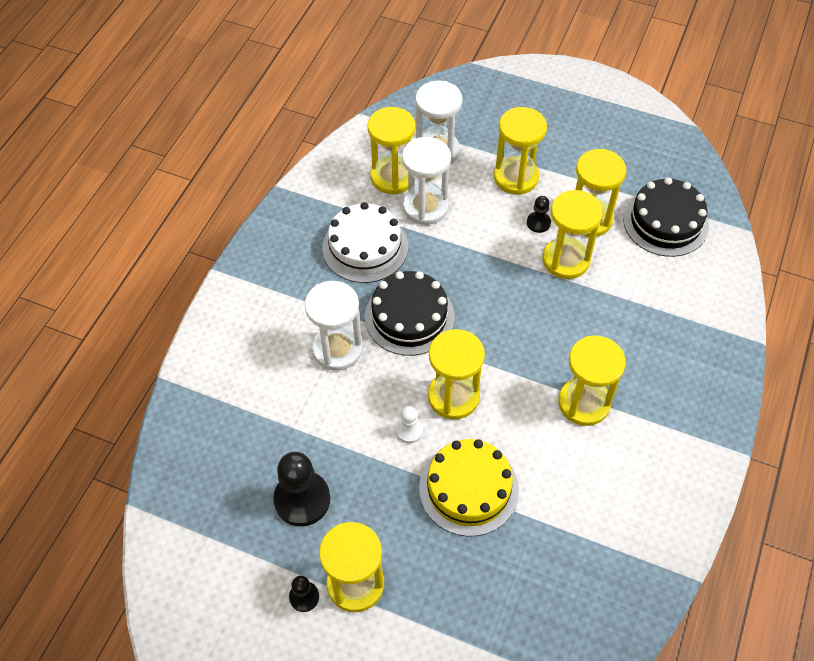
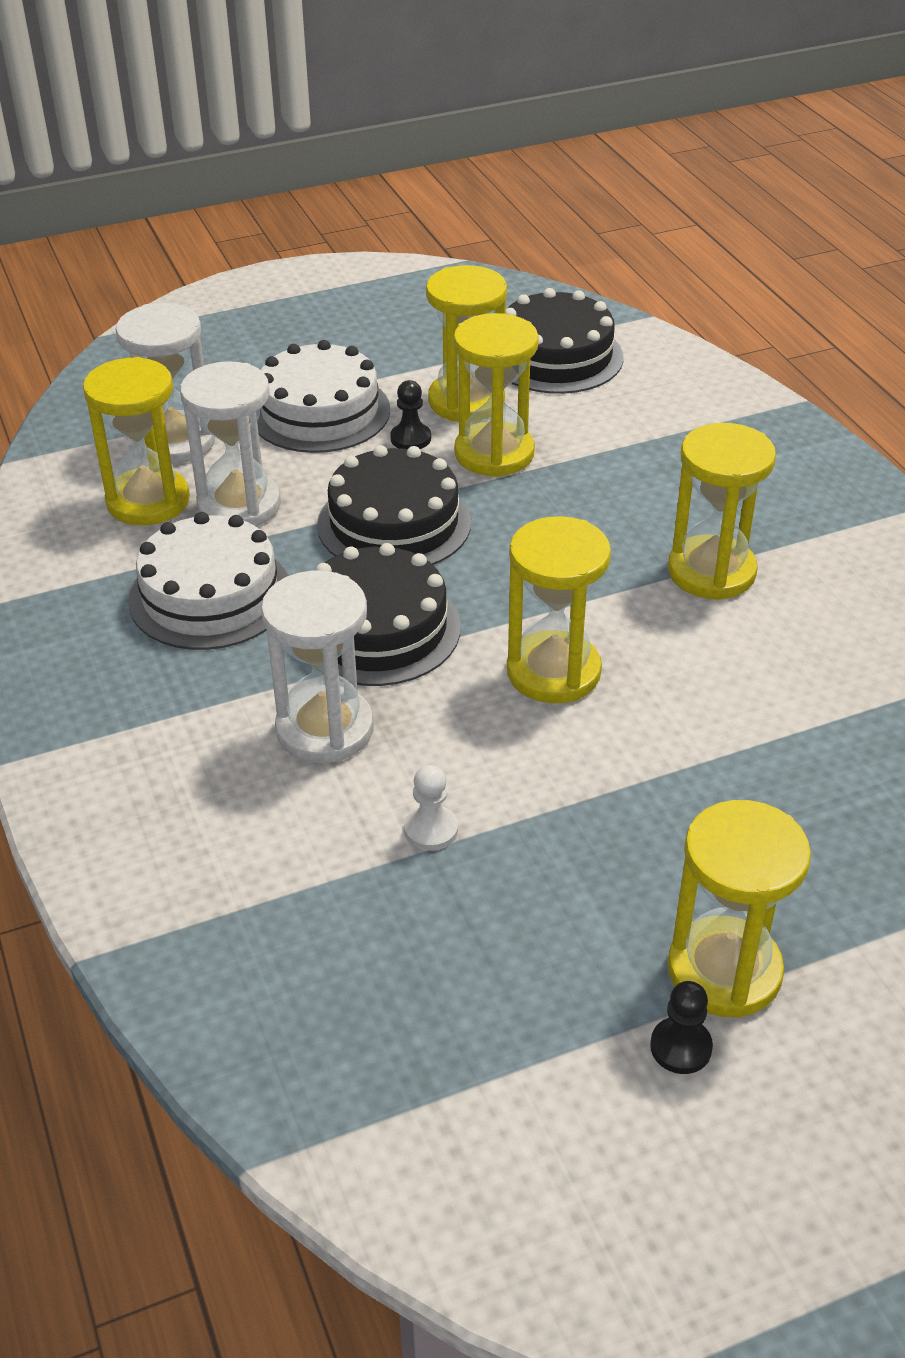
camera: 45 degrees left, 15 degrees down
black pawn [273,452,330,526] -> none
white pawn [396,406,423,443] -> white pawn moved to [404,765,458,851]
yellow cake [419,439,519,537] -> none
yellow hourglass [494,107,547,195] -> white cake [257,340,390,453]
none -> black cake [317,445,471,565]

